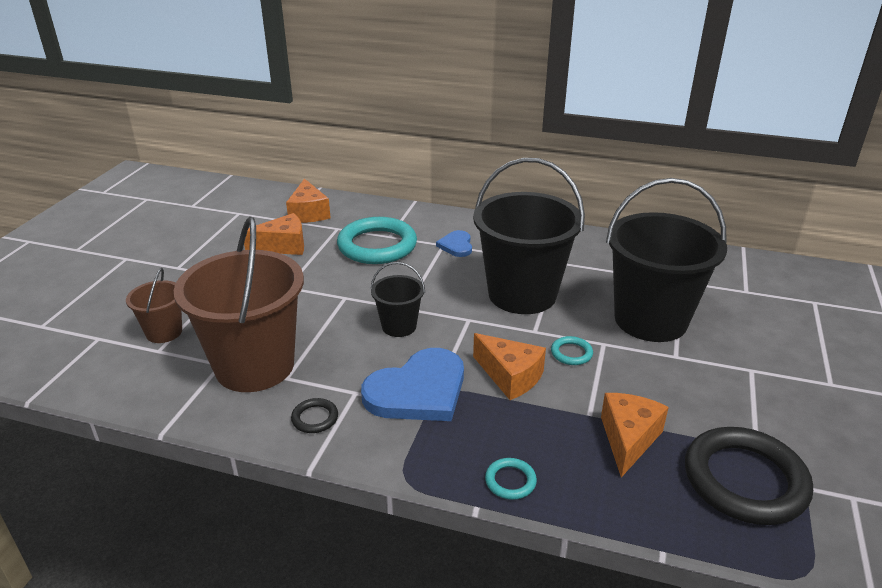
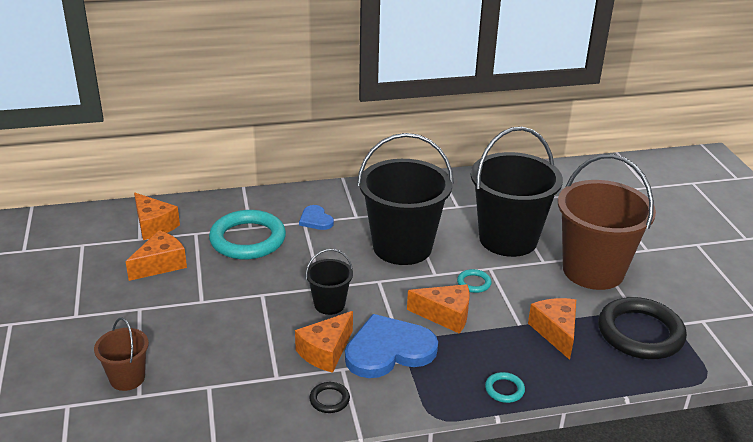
camera: 30 degrees left, 0 degrees up
brown bucket [174,217,304,392] -> brown bucket moved to [558,154,656,290]
blue heart [361,348,464,421] -> blue heart turned 135 degrees counterclockwise [345,314,438,378]
none -> orange cheese [295,311,353,373]

